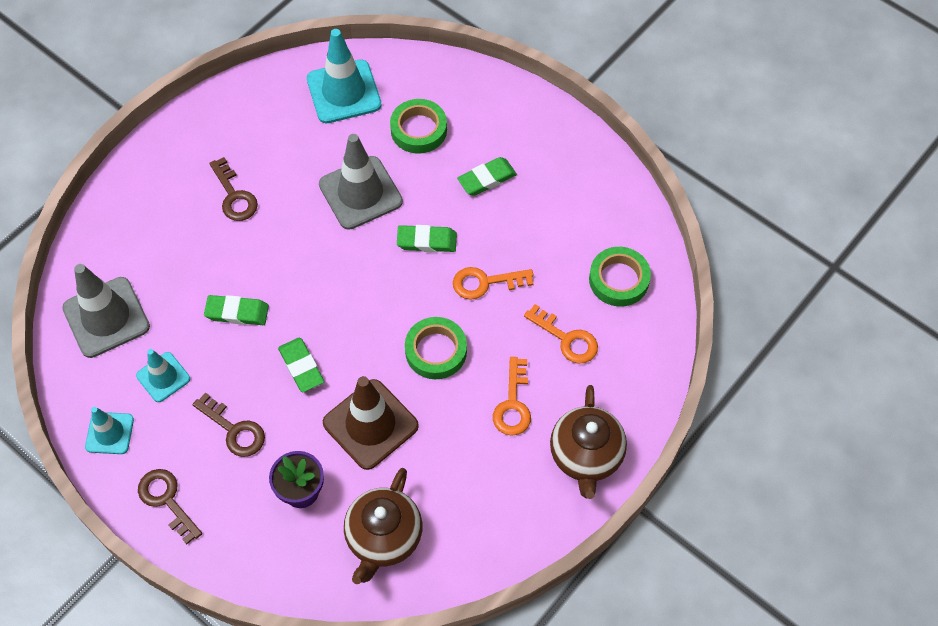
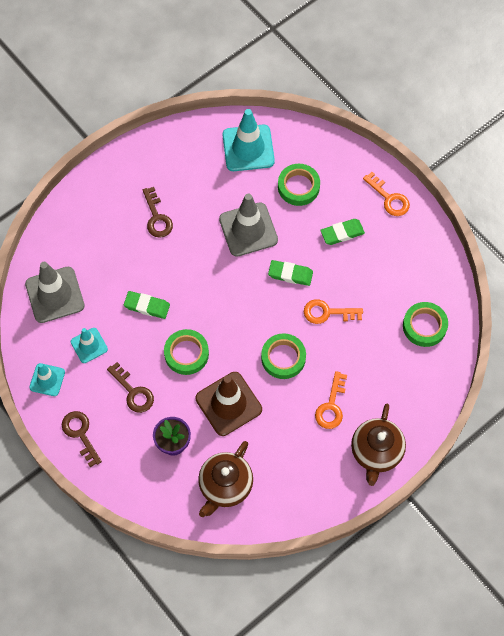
camera: 10 degrees right, 5 degrees up
green eraser [278,337,324,392] -> green tape [164,329,209,375]
orange key [524,304,598,364] -> orange key moved to [363,172,410,216]

